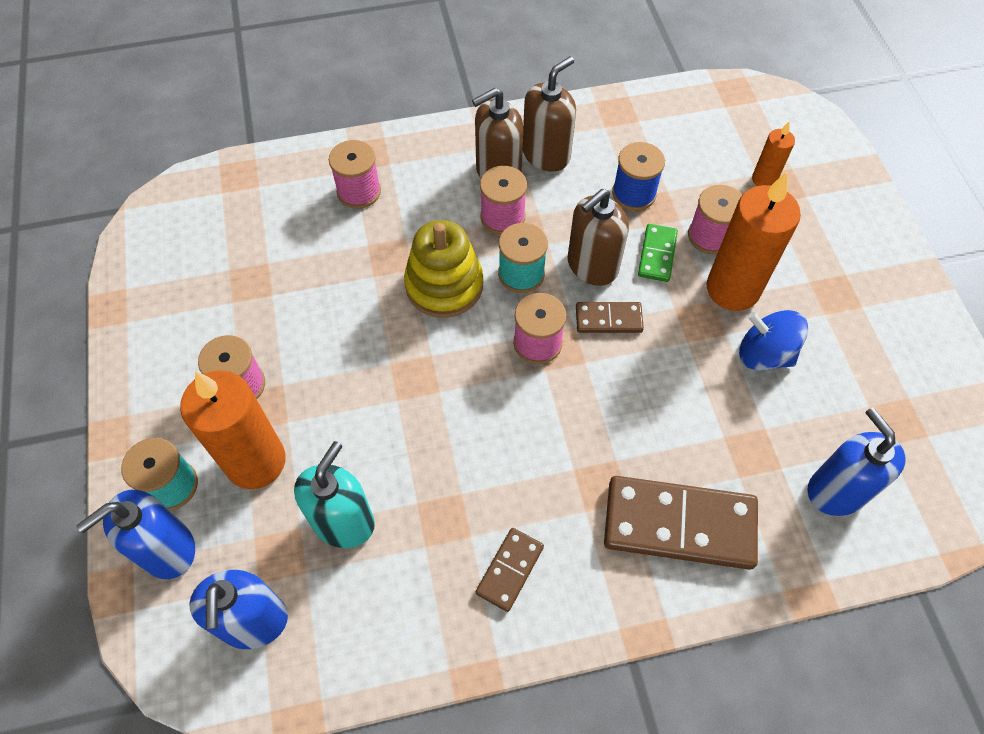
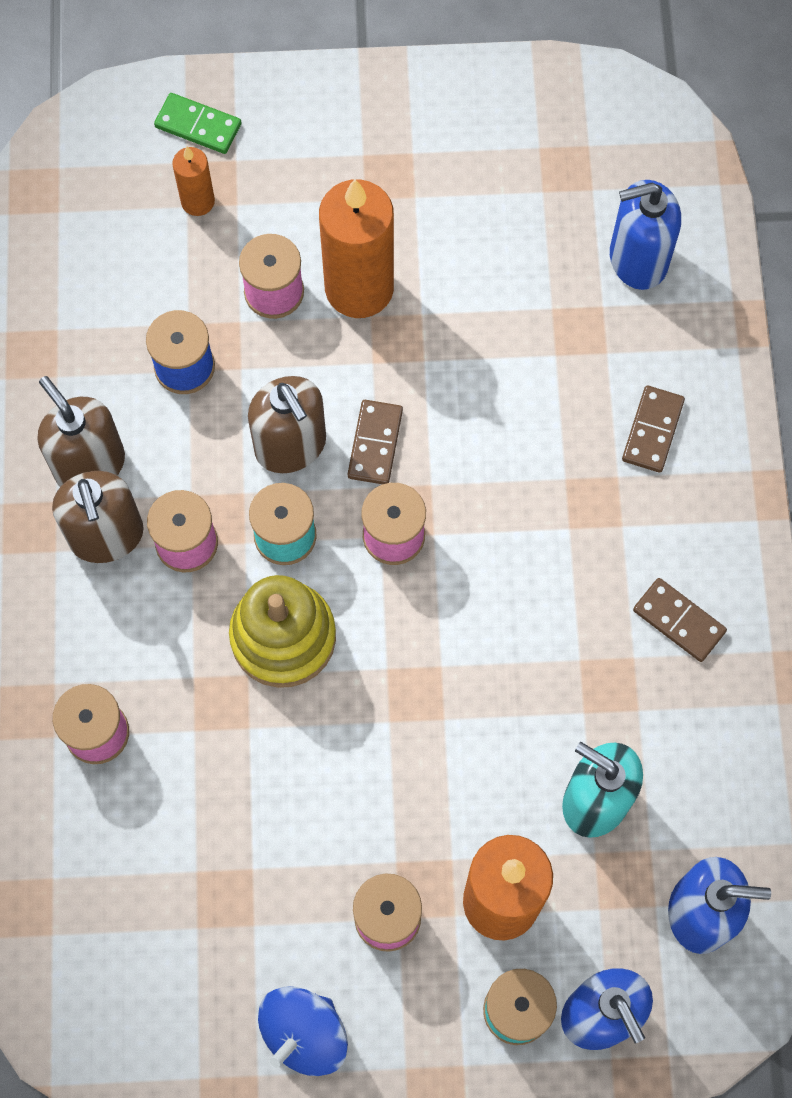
camera: 80 degrees left, 10 degrees up
brown domino [604,476,758,570] -> brown domino [622,385,685,473], size x0.50
green domino [638,224,678,282] -> green domino moved to [154,93,241,154]
blue spinning top [739,310,808,370] -> blue spinning top moved to [258,986,348,1076]

